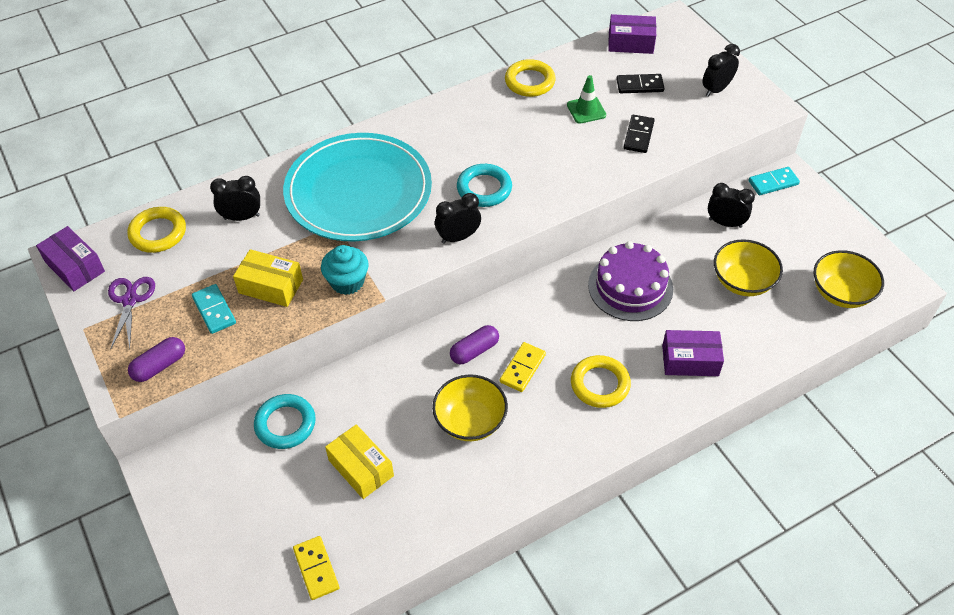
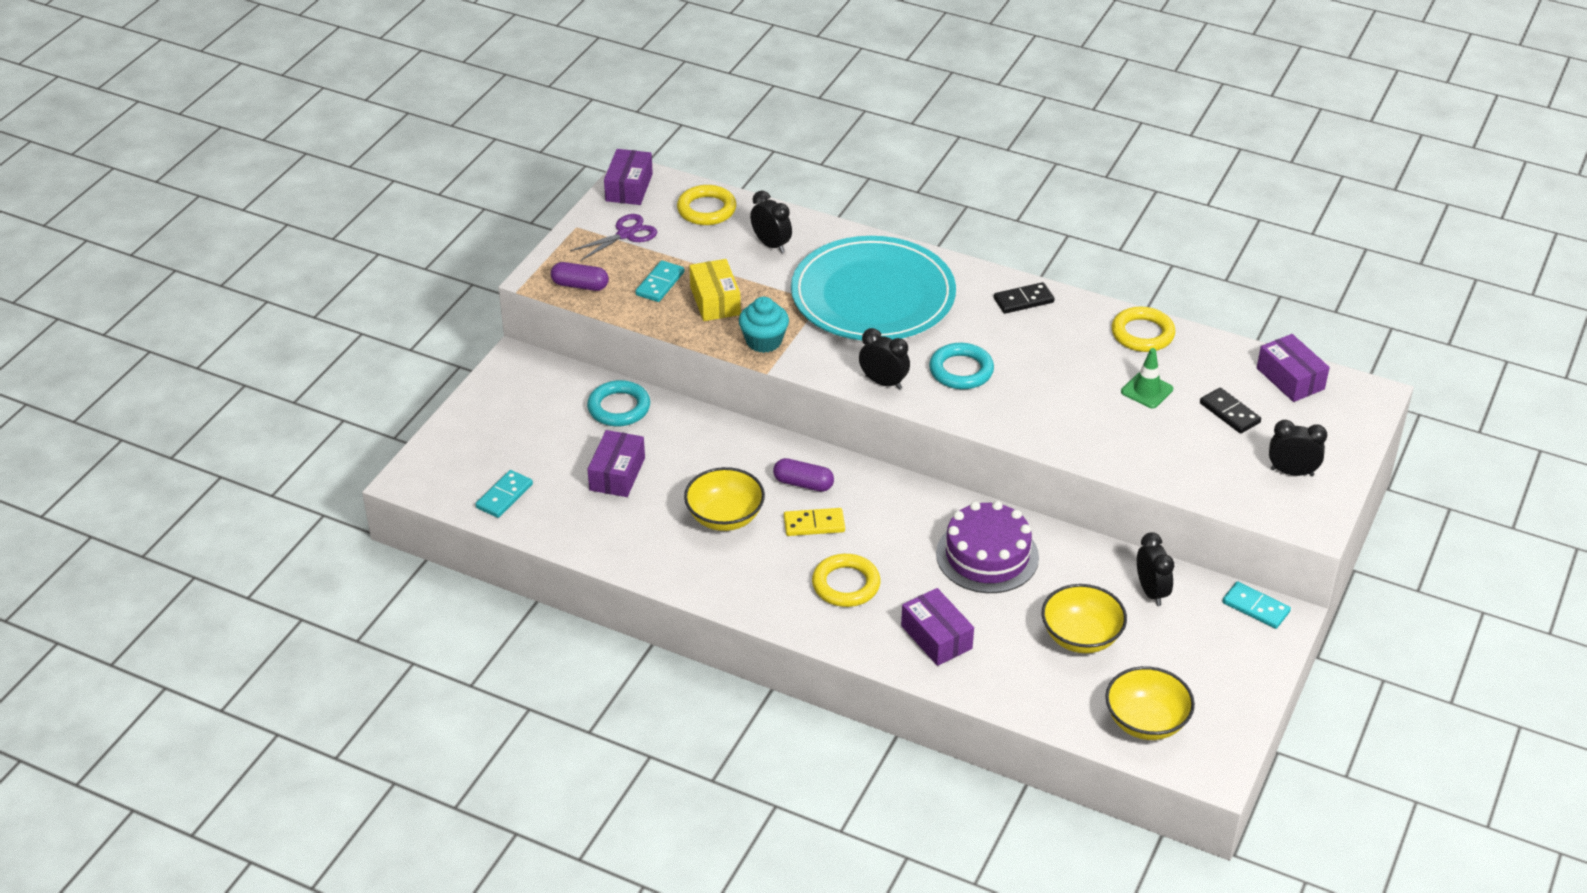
camera: 55 degrees right, 10 degrees down
yellow domino [293,536,339,600] -> turquoise domino [475,470,533,518]
yellow box [325,424,394,499] -> purple box [587,430,645,497]
black domino [623,115,655,153] -> black domino moved to [994,282,1055,314]

